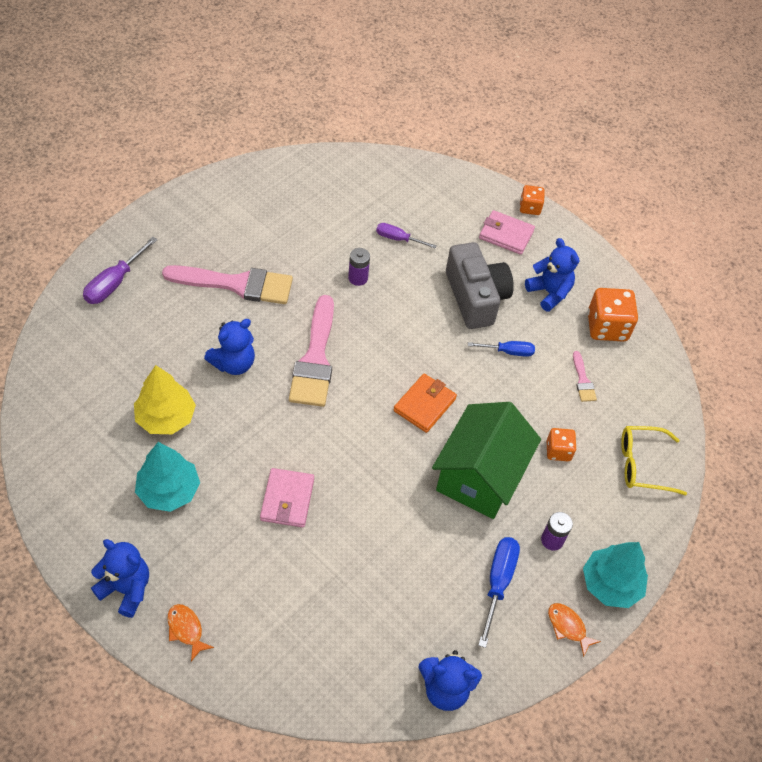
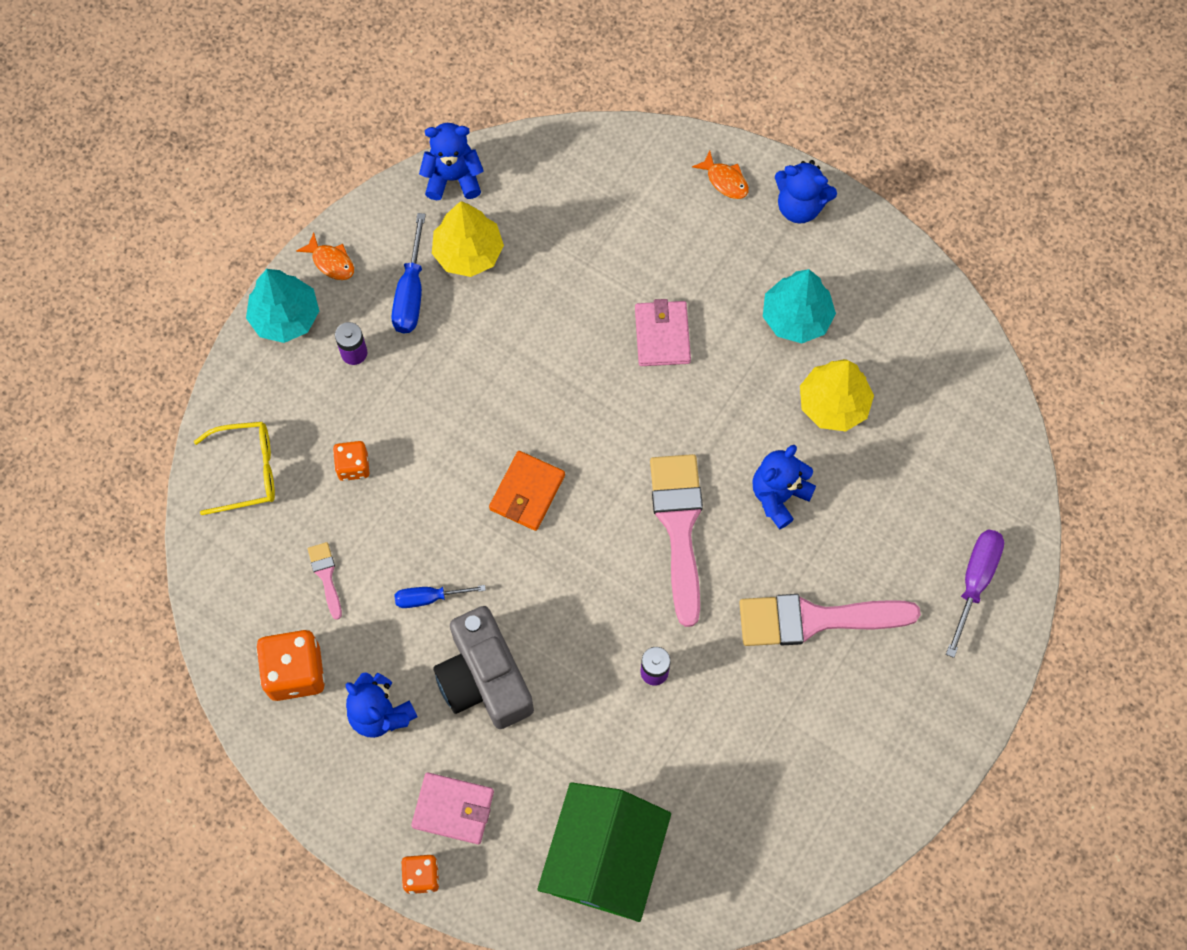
camera: 175 degrees right, 15 degrees up
purple screwdriver [376,223,437,248] -> none
green house [432,402,541,519] -> green house moved to [537,782,671,922]
none -> yellow tree [432,201,504,277]

